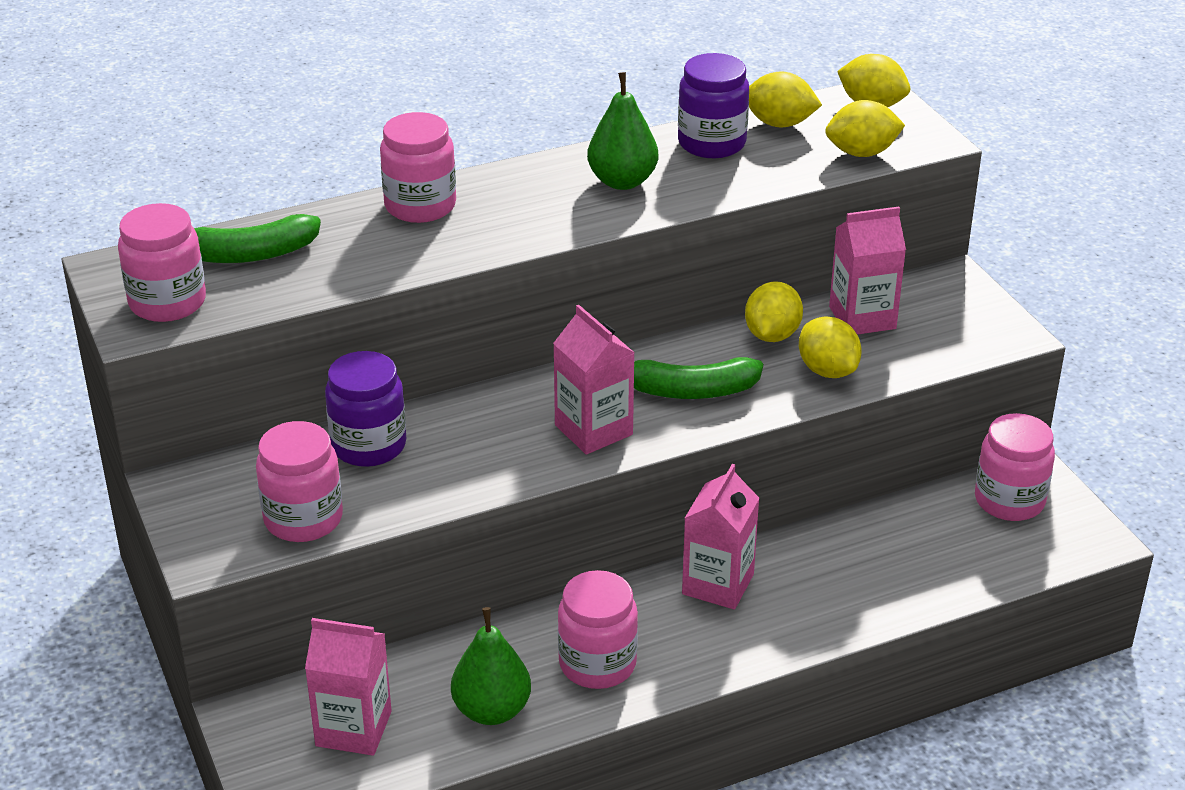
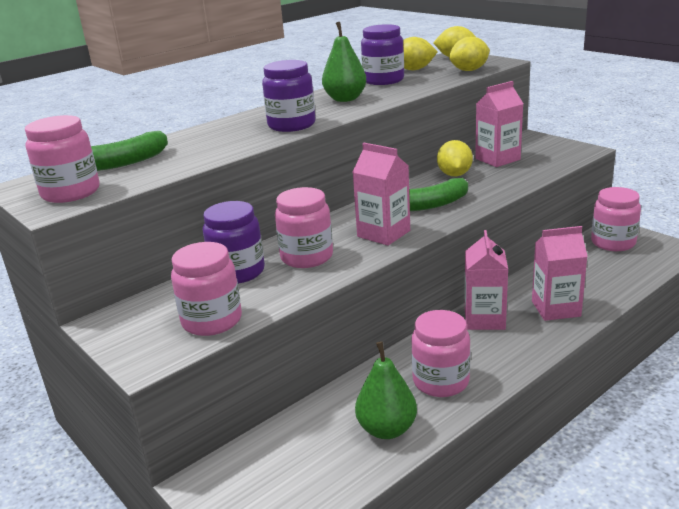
camera: 15 degrees left, 10 degrees down
pink carton [305,618,392,756] -> pink carton moved to [532,226,588,321]
pink jar [380,112,456,223] -> pink jar moved to [275,187,333,268]
yellow lemon [799,316,862,378] -> none
none -> purple jar [262,60,316,132]

